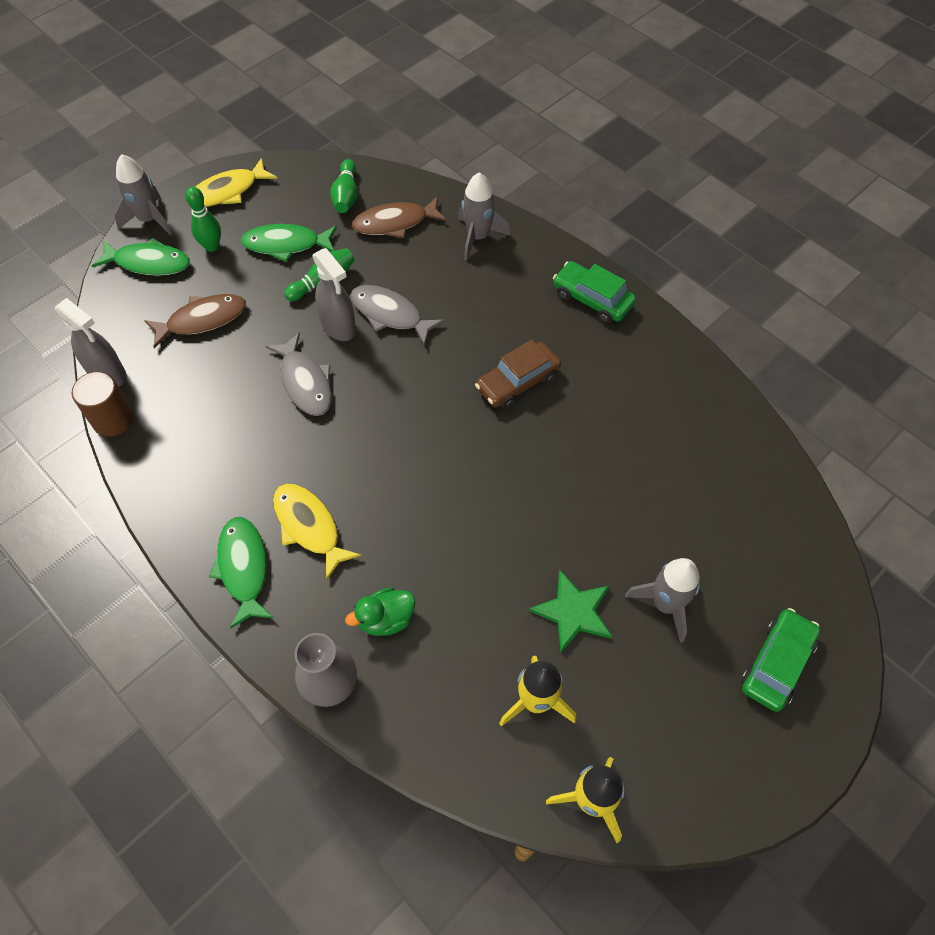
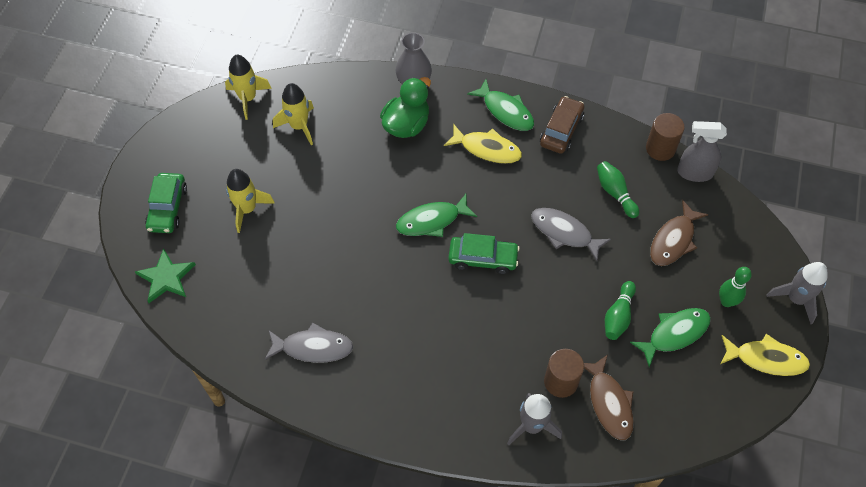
camera: 150 degrees right, 0 degrees up
green fish [92,238,190,276] -> green fish moved to [396,194,477,237]
yellow fish [187,158,277,207] -> yellow fish turned 75 degrees clockwise [720,334,810,376]
grey spray bottle [312,248,356,341] -> none
green bowling pin [330,159,358,213] -> green bowling pin moved to [597,161,639,218]
green duck [345,587,415,636] -> green duck [380,77,431,138], size x1.52
grey fish [350,285,444,346] -> grey fish moved to [265,322,353,363]
brown fish [352,196,447,238] -> brown fish turned 120 degrees clockwise [584,355,634,440]
brown car [475,339,561,409] -> brown car moved to [540,96,584,154]
green star [529,570,612,653] -> green star moved to [135,249,196,303]
green car [553,261,636,323] -> green car moved to [448,233,520,274]
grey rocket [625,558,700,643] -> yellow rocket [226,169,275,233]
none -> brown cylinder [544,349,584,398]

